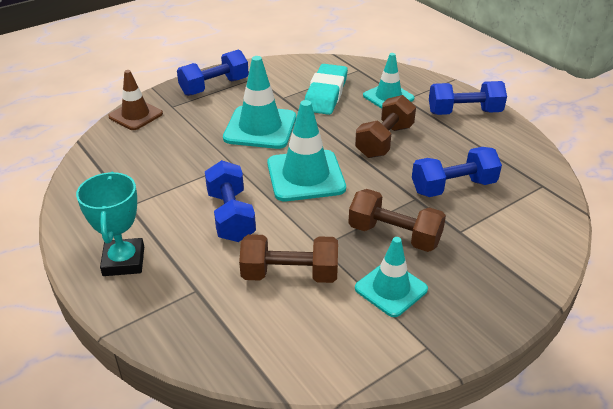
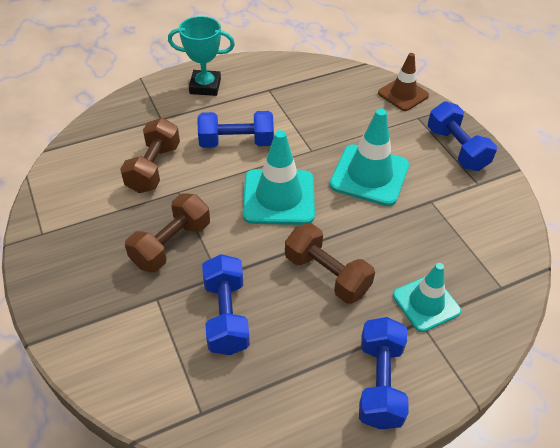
camera: 100 degrees right, 10 degrees up
turquoise eraser [305,64,348,115] -> none
turquoise traffic cone [355,237,428,317] -> none

